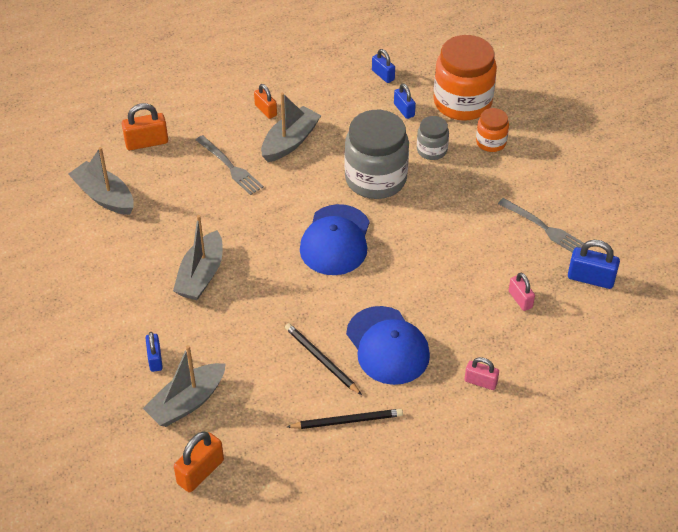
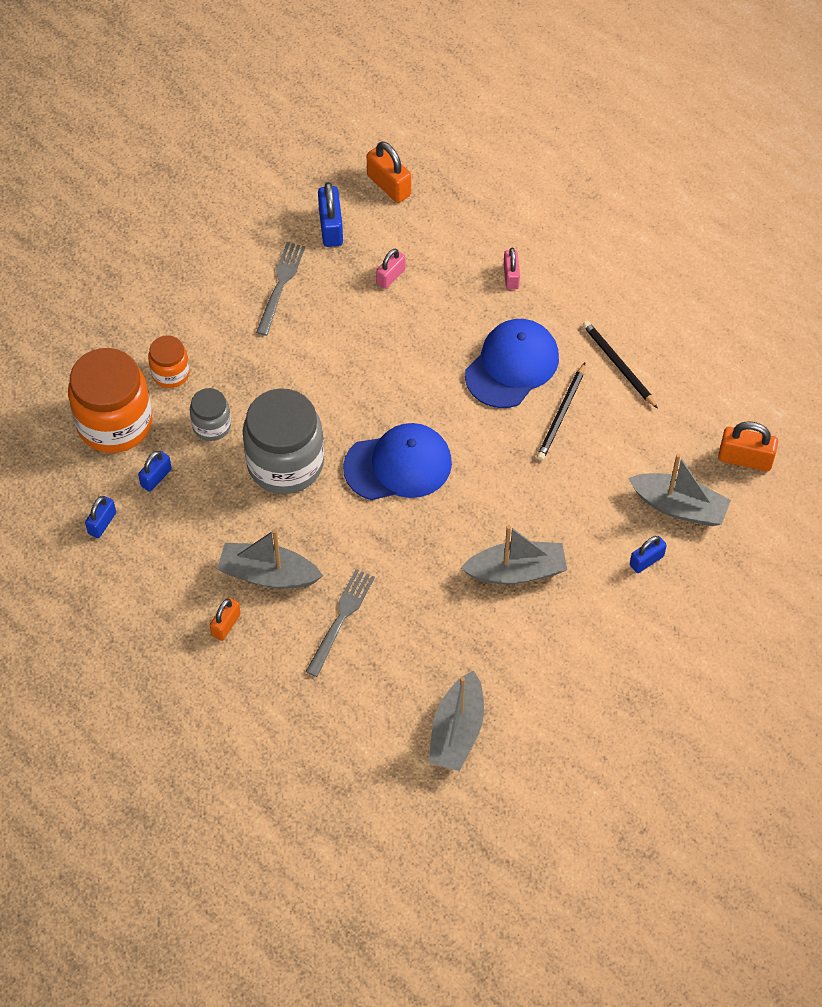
camera: 115 degrees left, 10 degrees up
orange padlock [122,103,168,150] -> orange padlock moved to [367,141,411,203]

